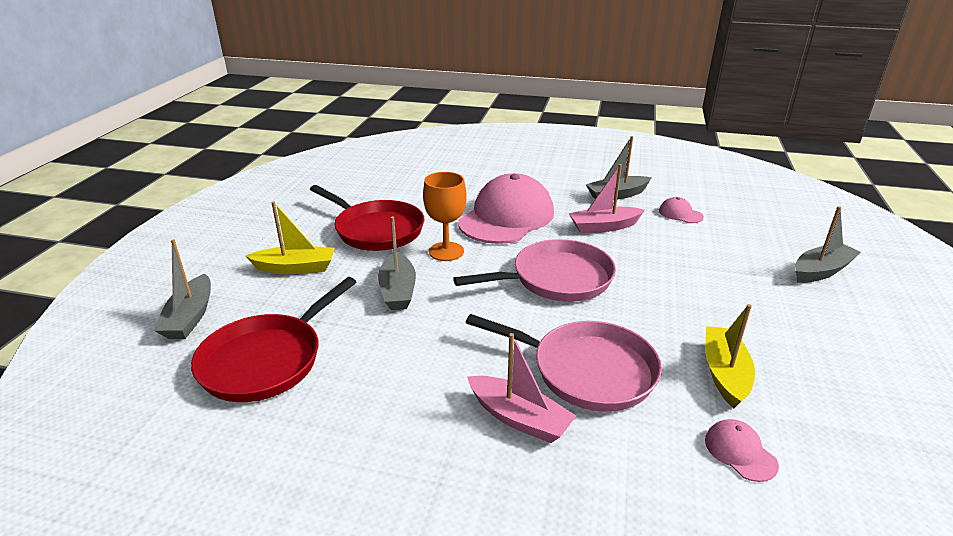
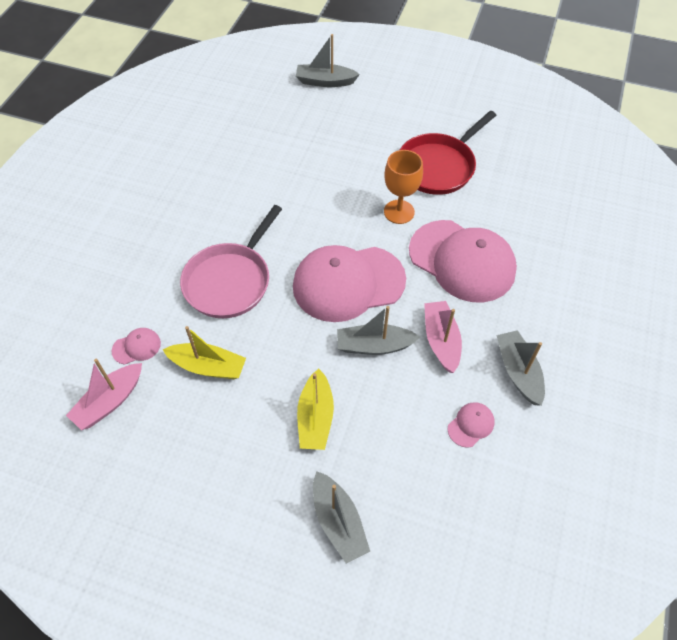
camera: 95 degrees right, 25 degrees up
red pan [191,277,356,402] -> none
yellow boat [246,202,335,274] -> yellow boat moved to [297,369,334,450]
grey boat [378,216,416,310] -> grey boat moved to [337,306,420,355]
pink pan [453,239,616,302] -> pink cap [293,245,406,322]
pink boat [467,333,576,443] -> pink boat moved to [66,359,142,430]

